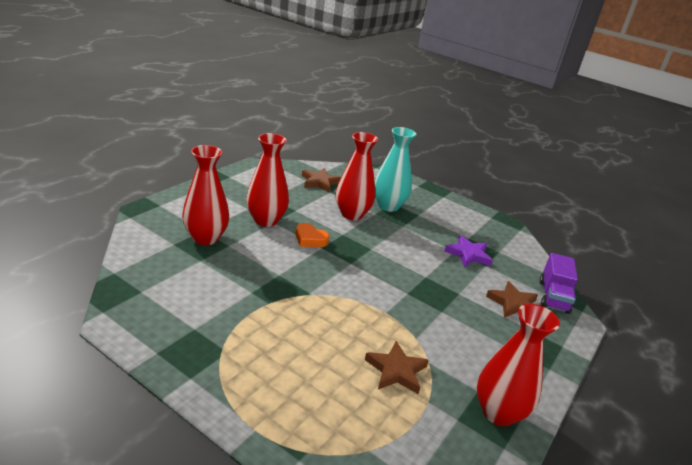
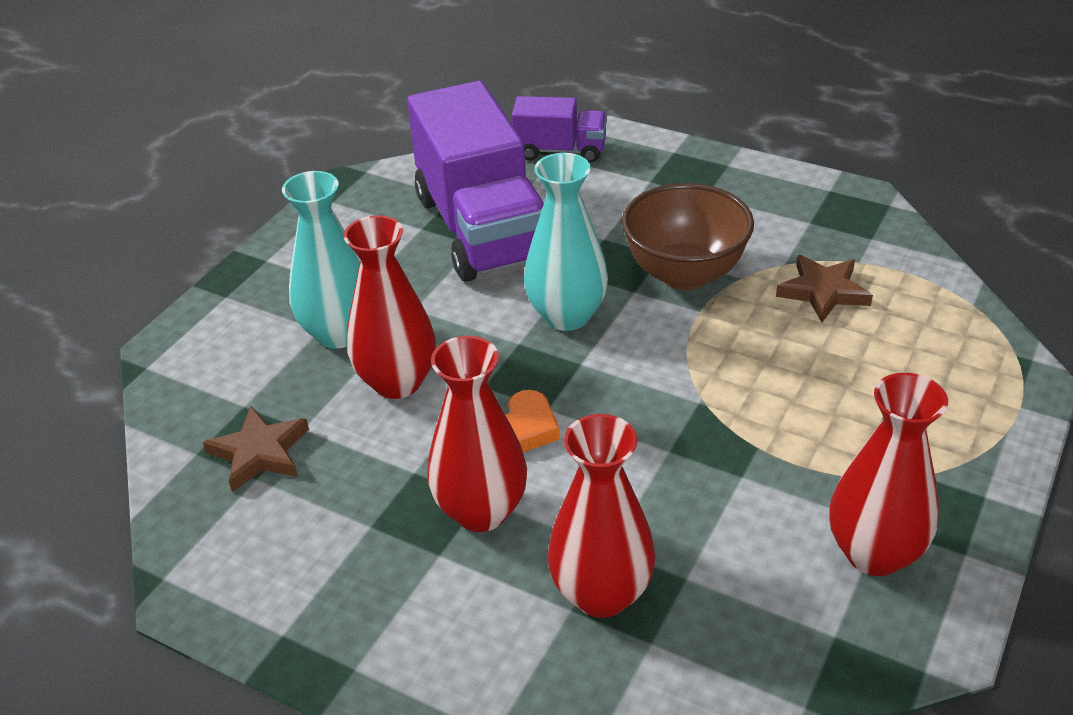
camera: 90 degrees left, 10 degrees up
purple star [444,235,493,267] -> purple truck [407,81,544,282]
red vase [477,304,560,426] -> red vase moved to [830,373,948,576]
brown star [486,281,538,318] -> none
none -> turquoise vase [524,153,608,331]
none -> brown bowl [622,183,754,290]

